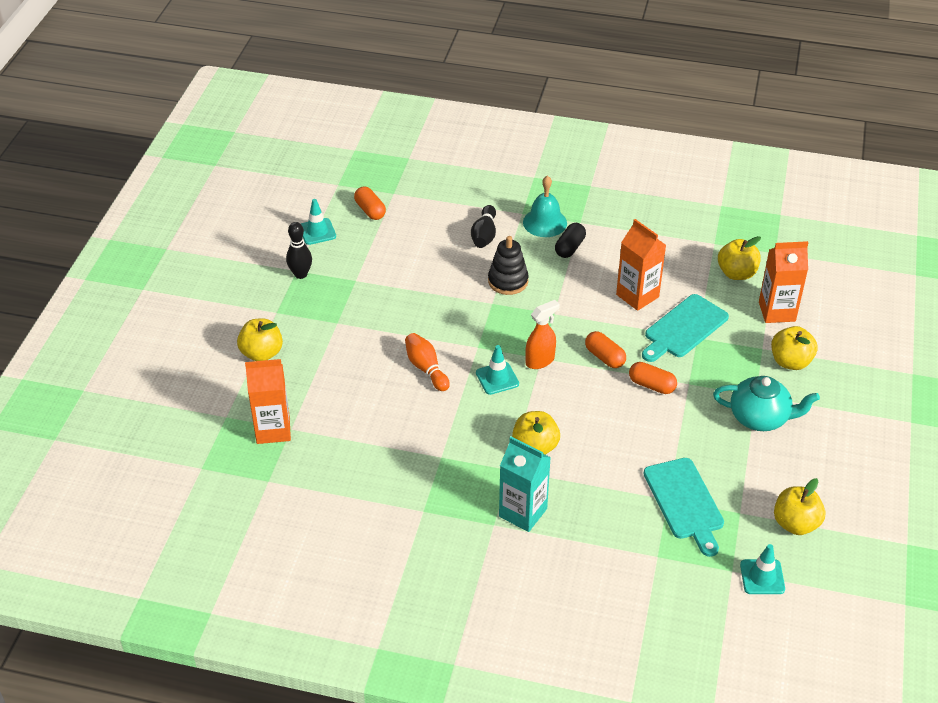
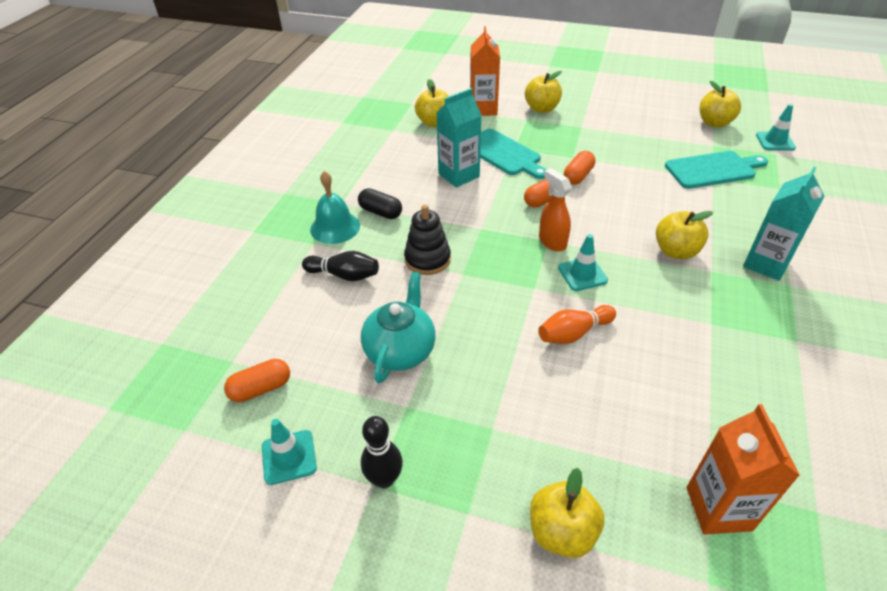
camera: 85 degrees left, 0 degrees up
orange carton [616,219,666,311] -> turquoise carton [437,88,482,188]
turquoise teapot [713,376,820,431] -> turquoise teapot moved to [361,272,436,383]

